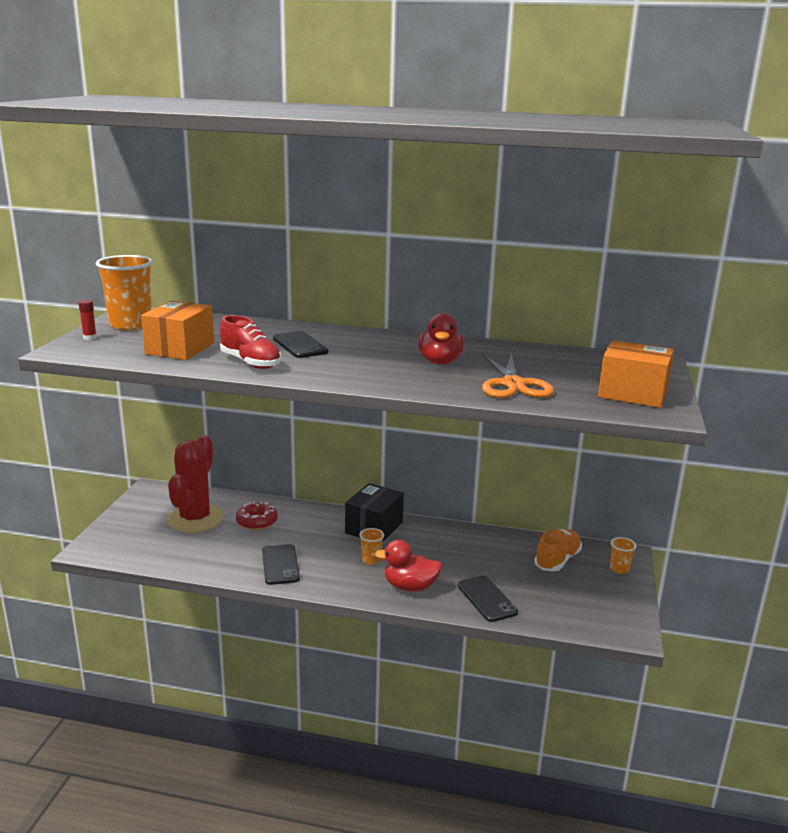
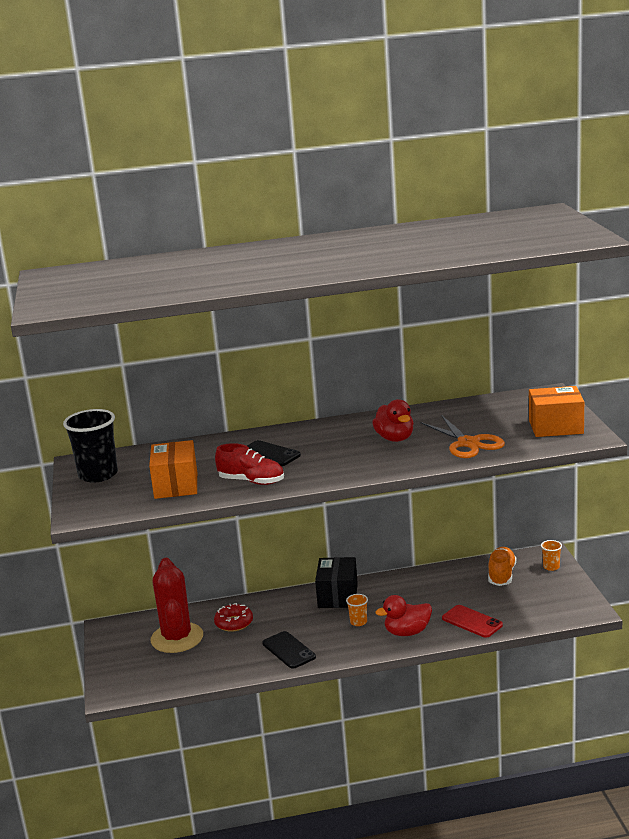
camera: 20 degrees left, 0 degrees up
red glue stick [79,300,97,340] -> none
orange cup [96,255,153,330] -> black cup [63,409,118,483]
black phone [458,576,518,622] -> red phone [442,605,503,638]

